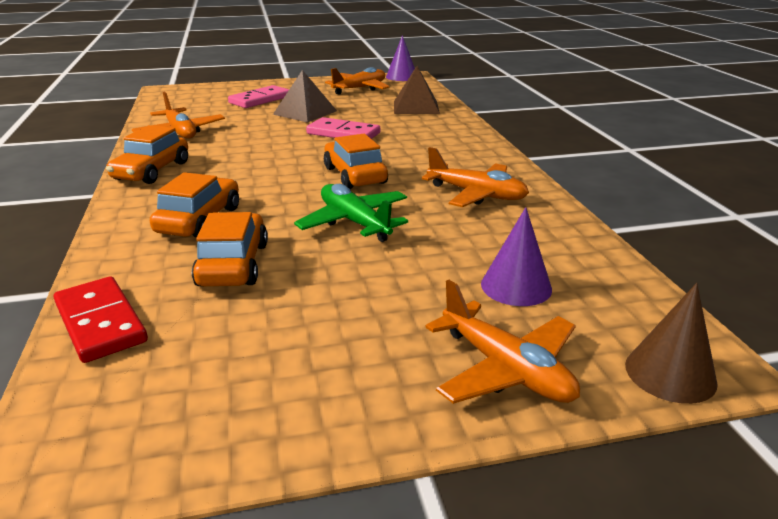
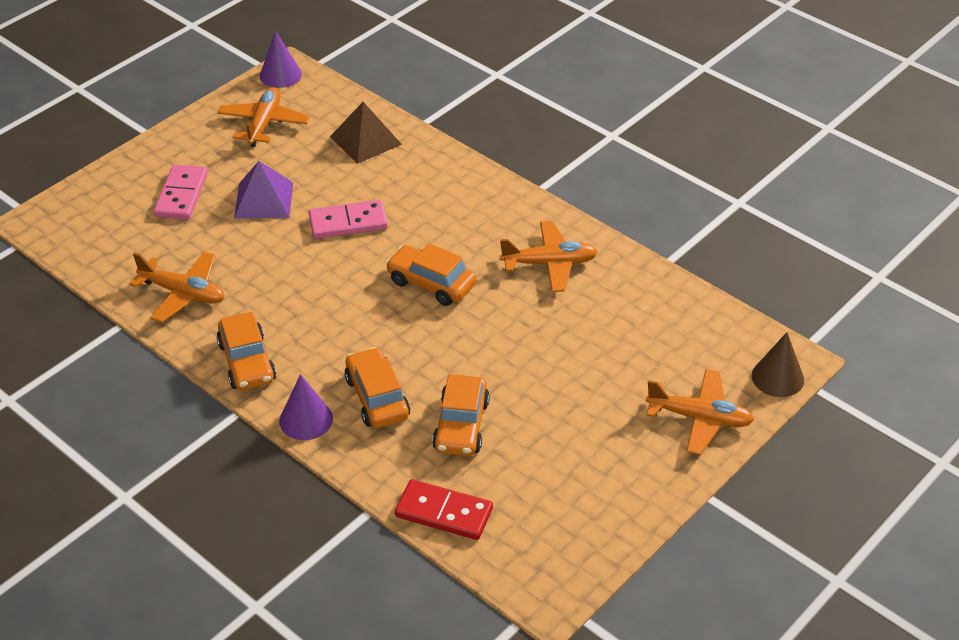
camera: 35 degrees left, 15 degrees up
orange car [192,212,268,286] -> orange car turned 135 degrees counterclockwise [432,374,490,456]
brown pyramid [273,70,337,123] -> purple pyramid [234,161,293,219]
green plane [294,184,408,242] -> none
purple cone [481,207,552,306] -> purple cone moved to [279,374,333,440]

